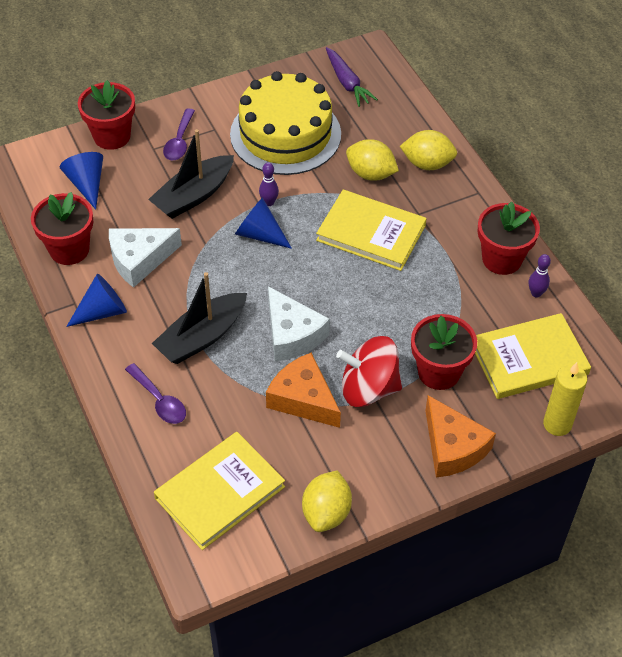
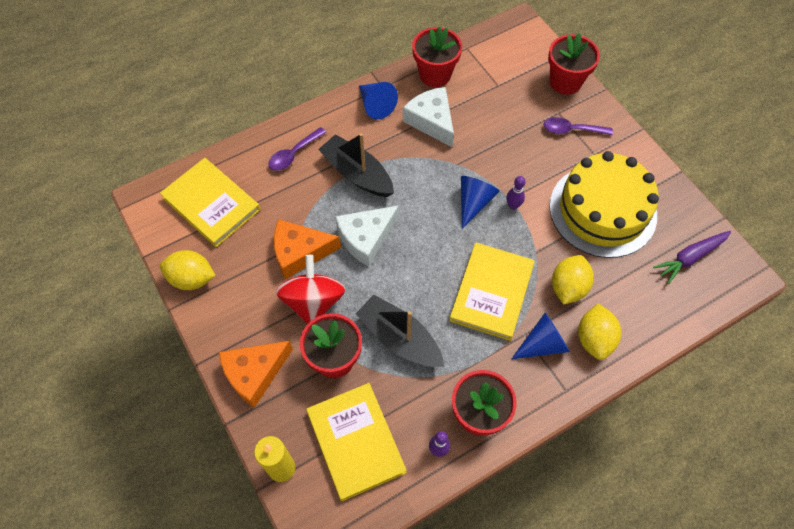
camera: 85 degrees right, 10 degrees up
blue cone [59,152,103,210] -> blue cone moved to [511,313,570,359]
black boat [148,129,234,219] -> black boat moved to [356,294,444,367]
orange cheese [266,353,341,428] -> orange cheese turned 135 degrees counterclockwise [274,219,341,279]

